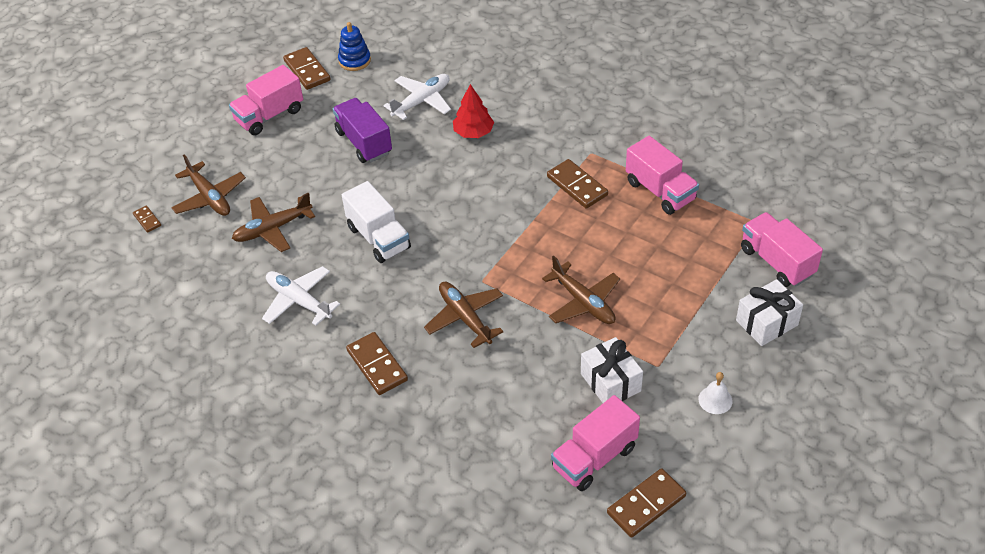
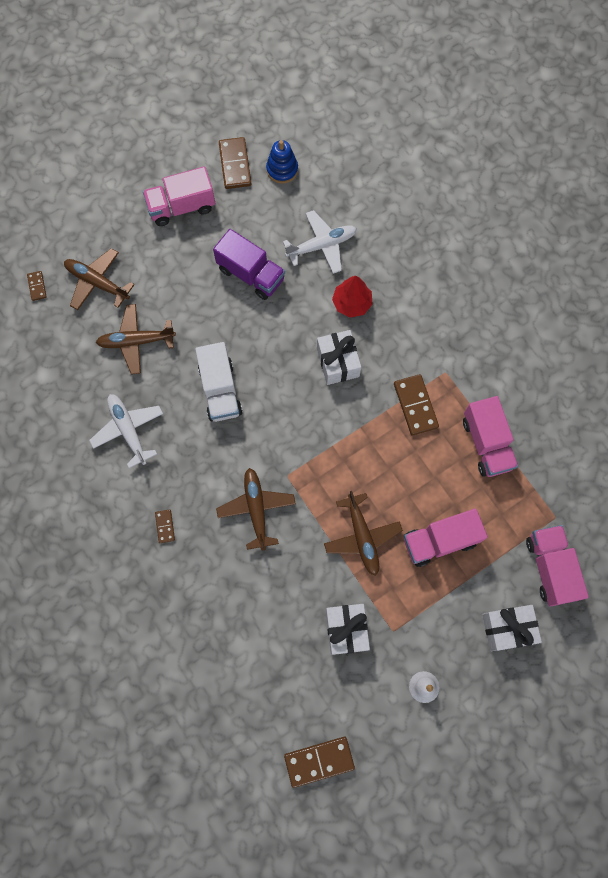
camera: 20 degrees right, 25 degrees up
brown plane [171,154,246,216] -> brown plane turned 135 degrees clockwise [64,248,134,310]
purple truck [333,98,392,163] -> purple truck turned 135 degrees clockwise [213,229,285,300]
brown domino [346,332,408,395] -> brown domino [155,509,175,543], size x0.53
pink truck [551,395,640,491] -> pink truck moved to [404,508,488,567]
none -> white gift [317,330,361,385]

